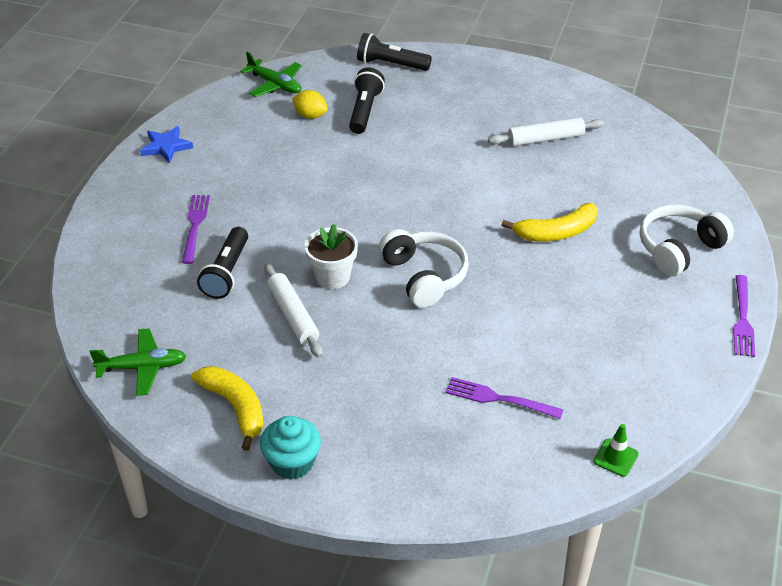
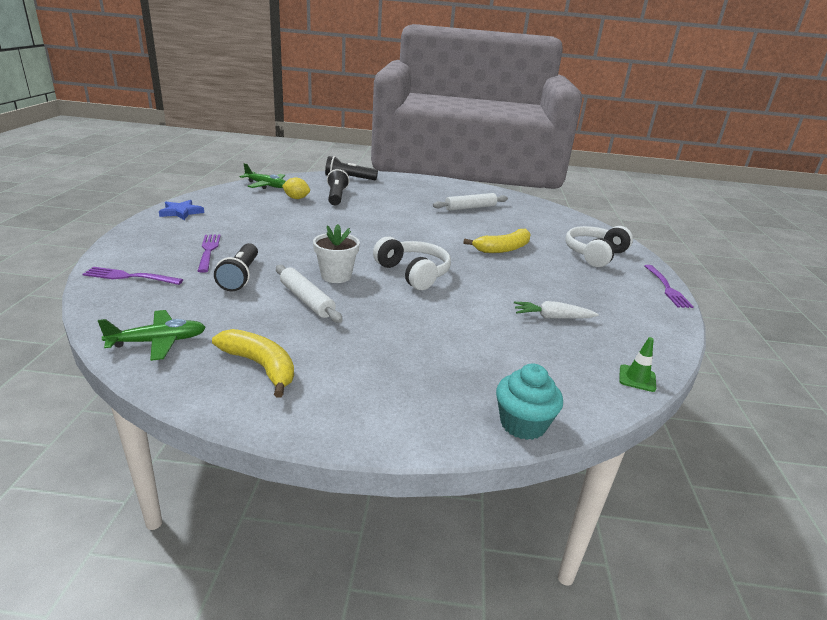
camera: 15 degrees left, 15 degrees down
turquoise cupcake [260,416,321,480] -> turquoise cupcake moved to [496,364,563,440]
purple fork [445,377,563,419] -> purple fork moved to [82,267,183,285]
none -> white carrot [514,301,599,319]

